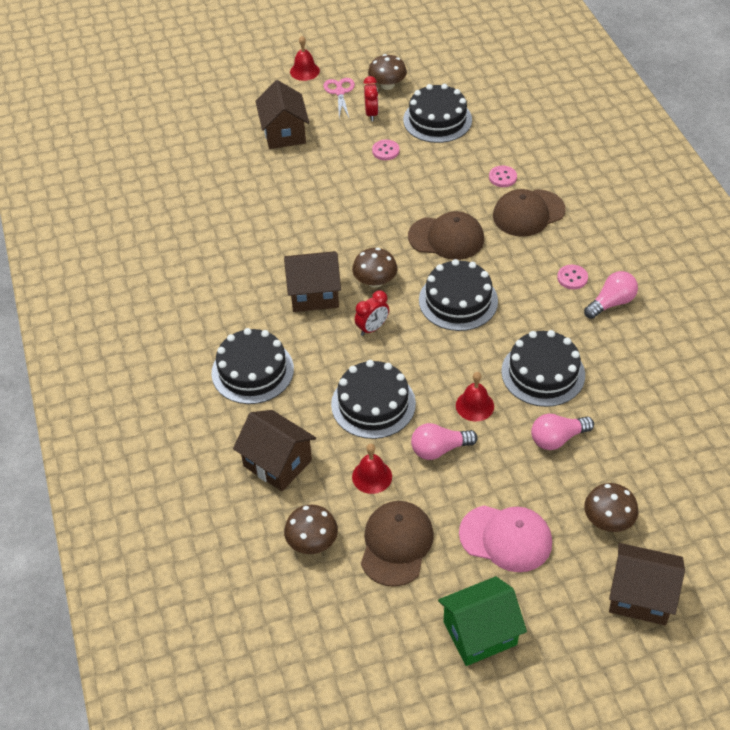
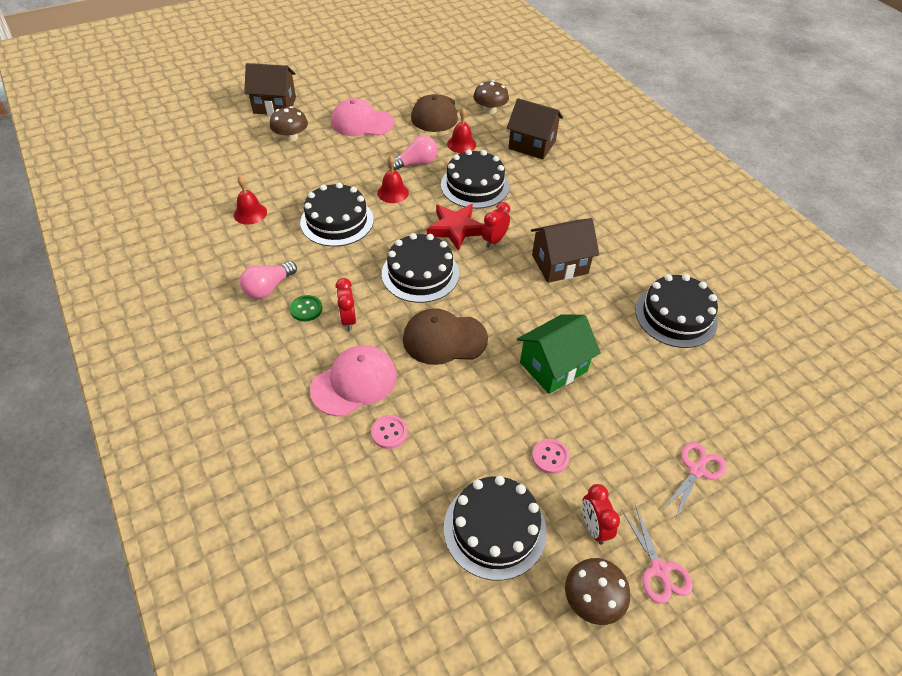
camera: 165 degrees right, 0 degrees up
black cake [211,328,294,404] -> black cake moved to [635,274,718,348]
brown house [255,80,309,149] -> pink scissors [663,442,726,518]
red bell [290,36,320,81] -> red bell moved to [234,176,267,225]
brown mushroom [352,248,398,288] -> none
green house [438,576,527,666] -> green house moved to [517,314,601,394]
brown cap [493,189,566,237] -> pink cap [310,345,397,416]
pink light bulb [531,414,594,450] -> none
pink button [557,265,588,289] -> green button [290,295,322,321]
none -> red clock [335,278,356,331]
none -> red star [427,204,484,251]

